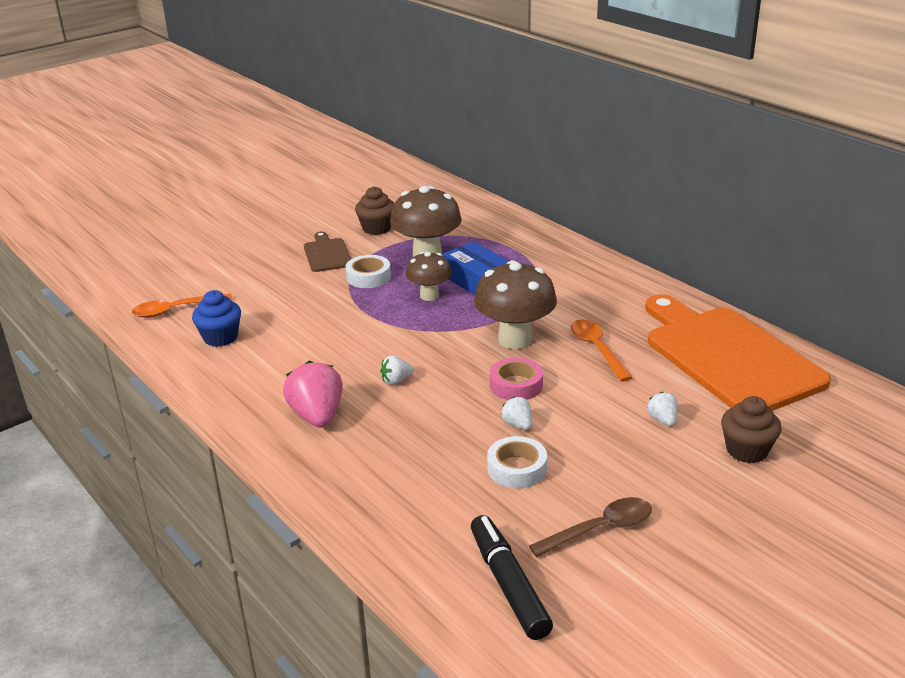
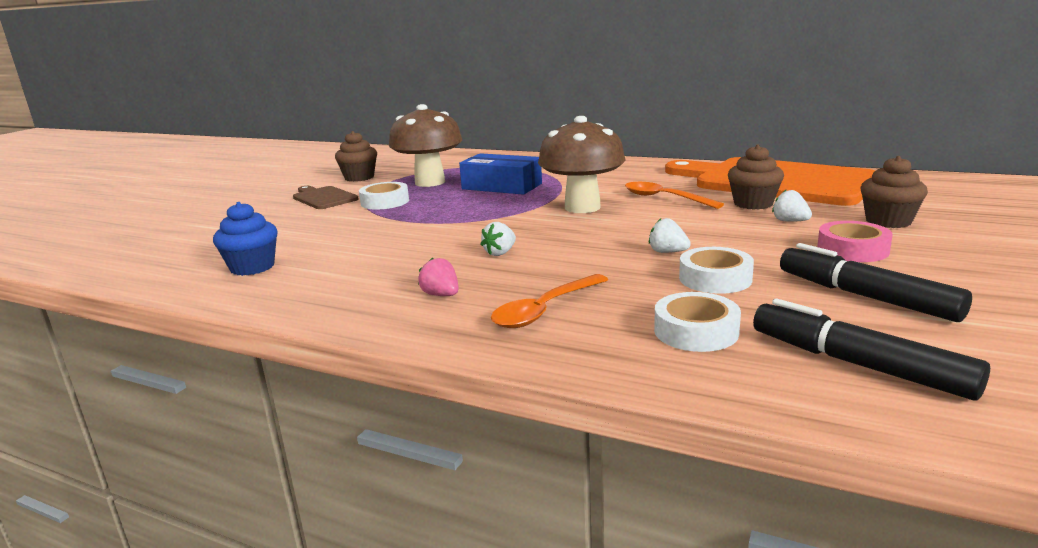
camera: 25 degrees left, 10 degrees down
orange spoon [132,293,233,318] -> orange spoon moved to [491,274,608,328]
pink strawberry [283,361,343,428] -> pink strawberry [418,257,459,296], size x0.51
brown mushroom [406,252,452,301] -> none
pink tape [490,357,543,400] -> pink tape moved to [817,221,893,262]
brown spoon [529,497,652,557] -> black marker [780,243,972,322]
none -> white tape [654,292,741,352]
none -> brown cupcake [728,145,784,210]

